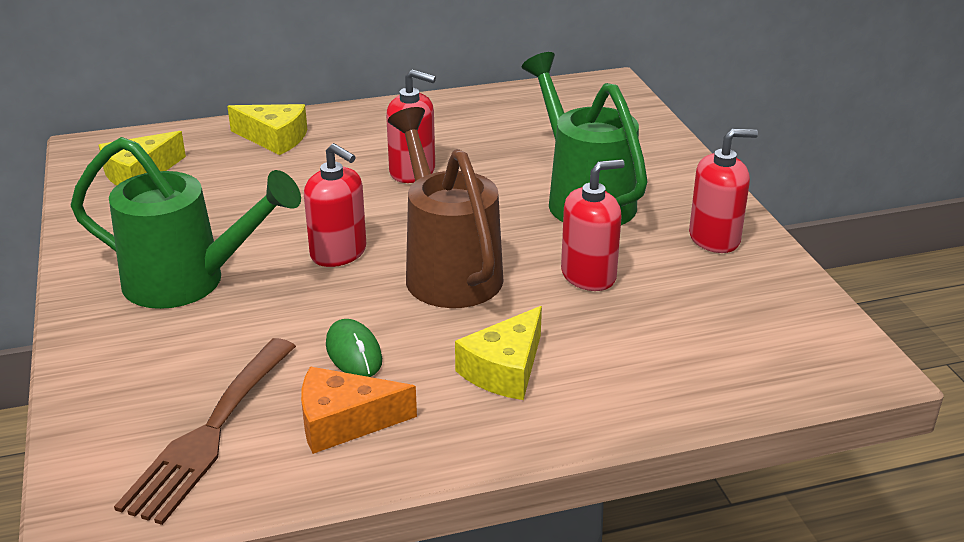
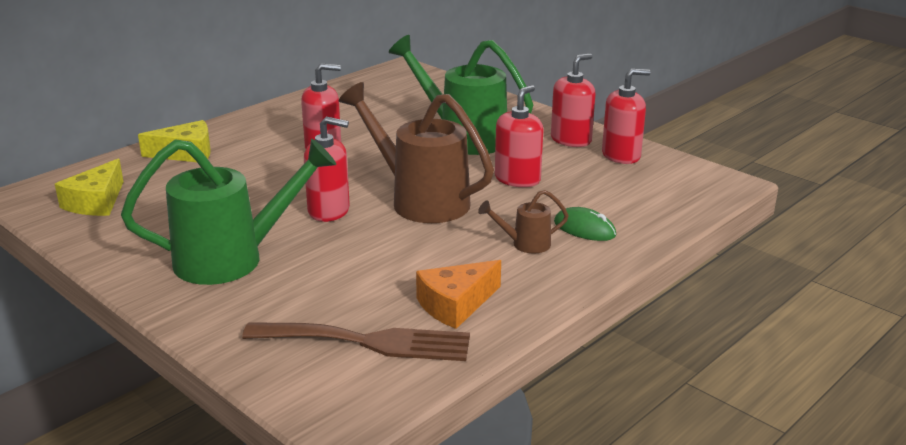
camera: 30 degrees left, 5 degrees down
brown fork [114,338,296,525] -> brown fork turned 75 degrees counterclockwise [242,322,470,361]
green mouse [326,319,382,377] -> green mouse moved to [554,207,616,241]
yellow cheese [455,306,542,400] -> brown watering can [478,190,569,253]
none -> red soap dispenser [602,69,650,164]

